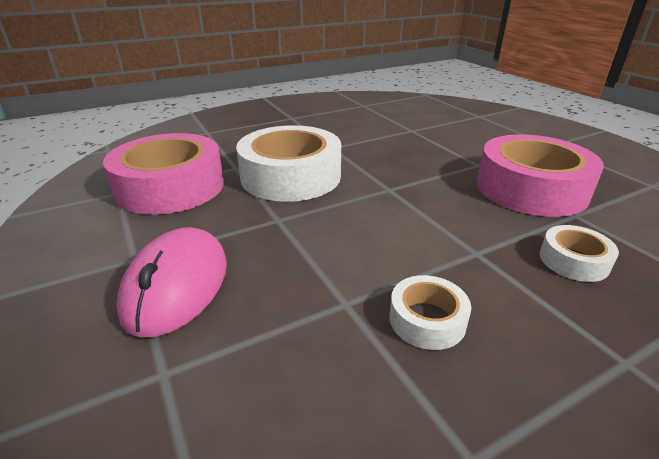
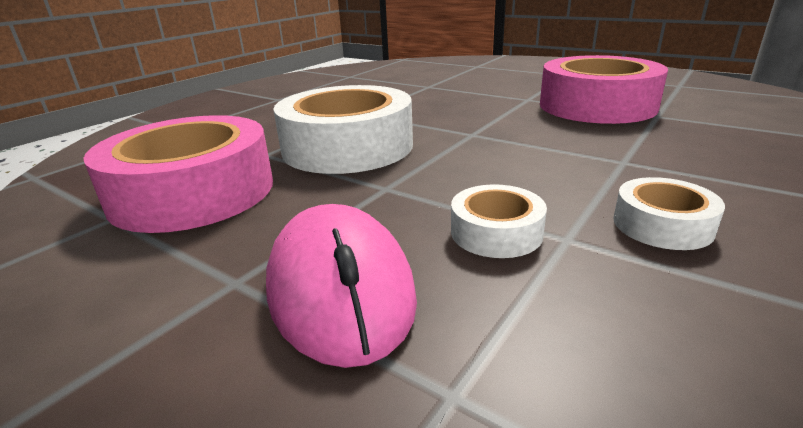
camera: 25 degrees left, 5 degrees down
white tape [540,225,619,282] -> white tape moved to [451,184,547,258]

